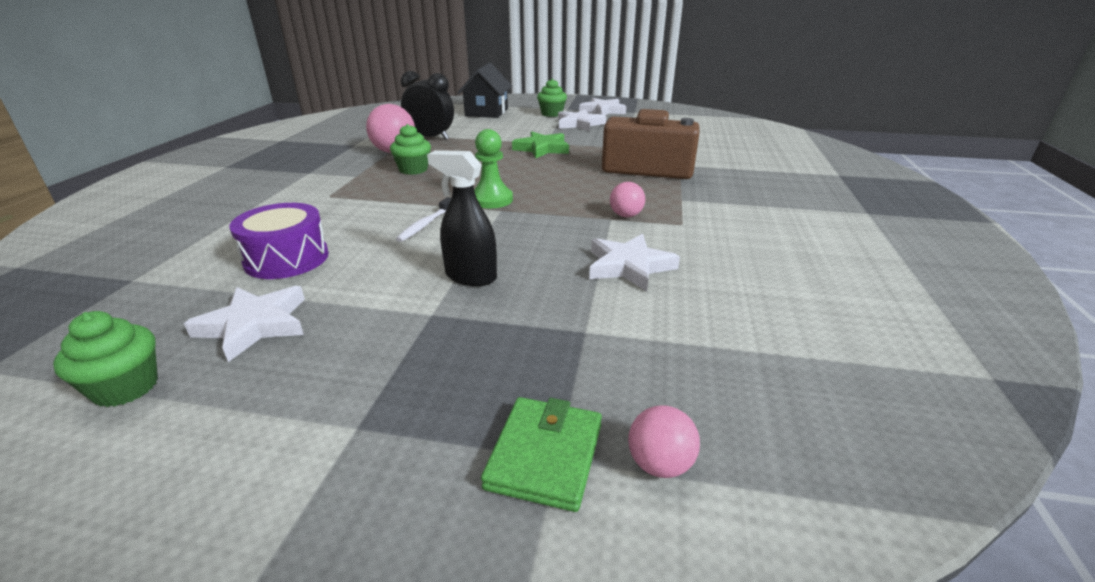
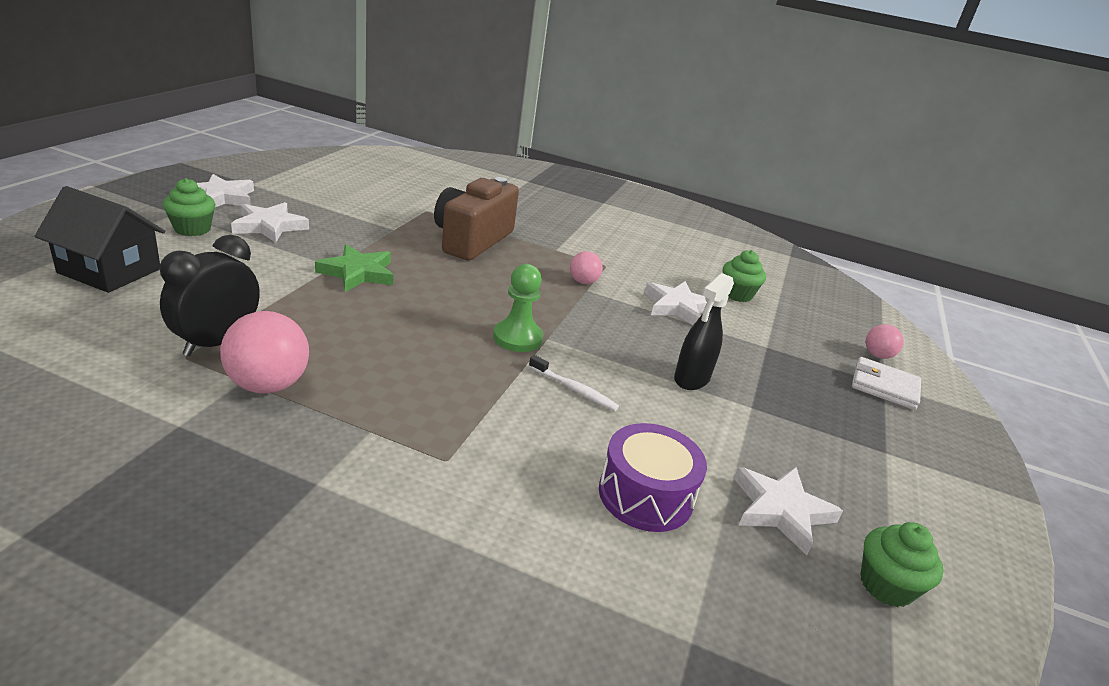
camera: 85 degrees left, 0 degrees up
green cupcake [390,124,431,175] -> green cupcake moved to [723,250,766,302]
green wallet [481,397,602,512] -> white wallet [852,357,921,410]

